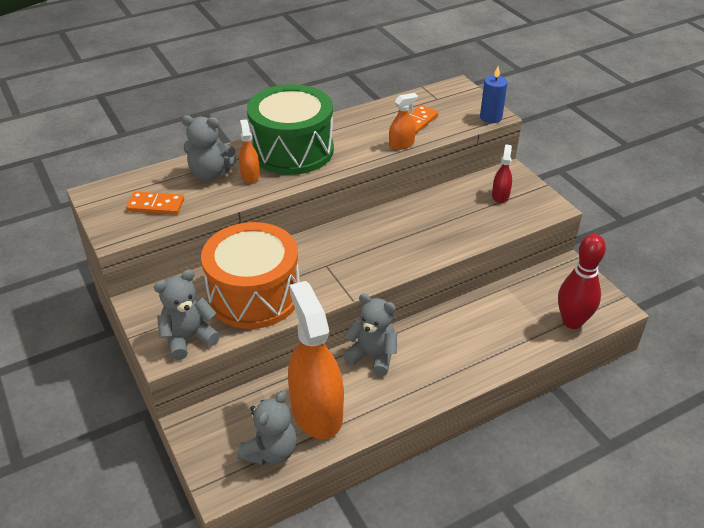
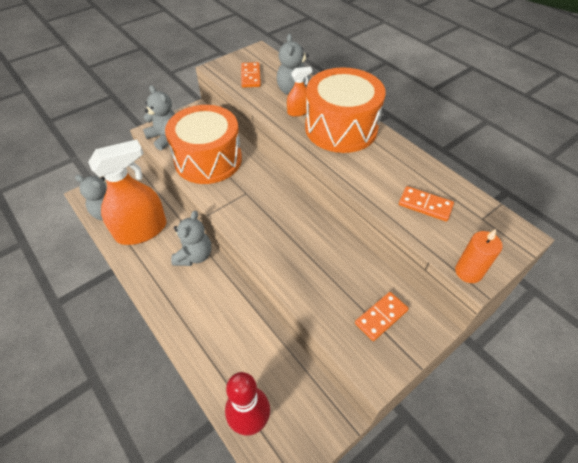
camera: 80 degrees right, 10 degrees up
green drum [247,84,334,175] -> orange drum [305,67,386,153]
orange spray bottle [389,93,418,150] -> none
blue candle [480,66,507,123] -> orange candle [455,229,503,283]
red spray bottle [492,144,512,203] -> orange domino [355,292,409,341]

